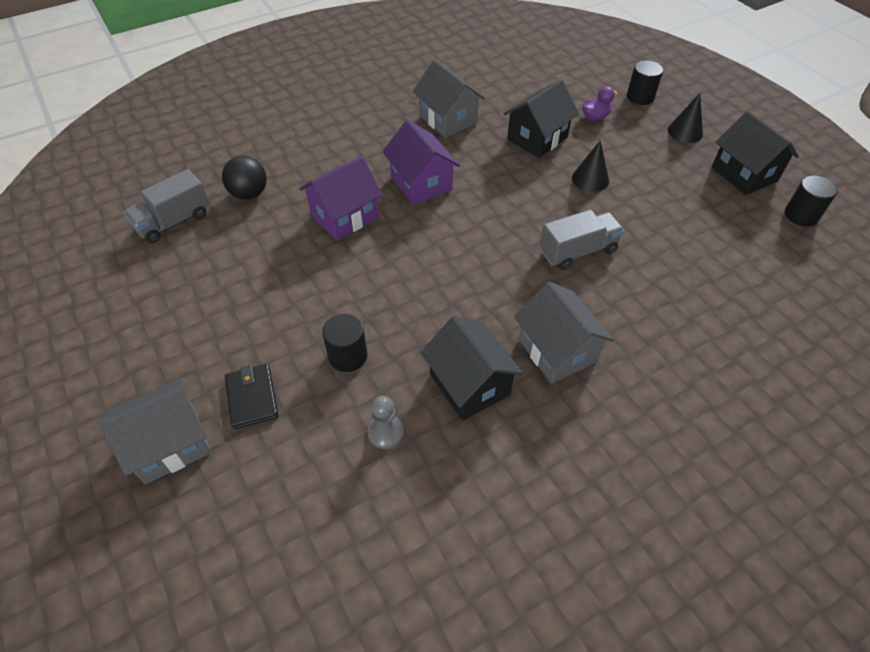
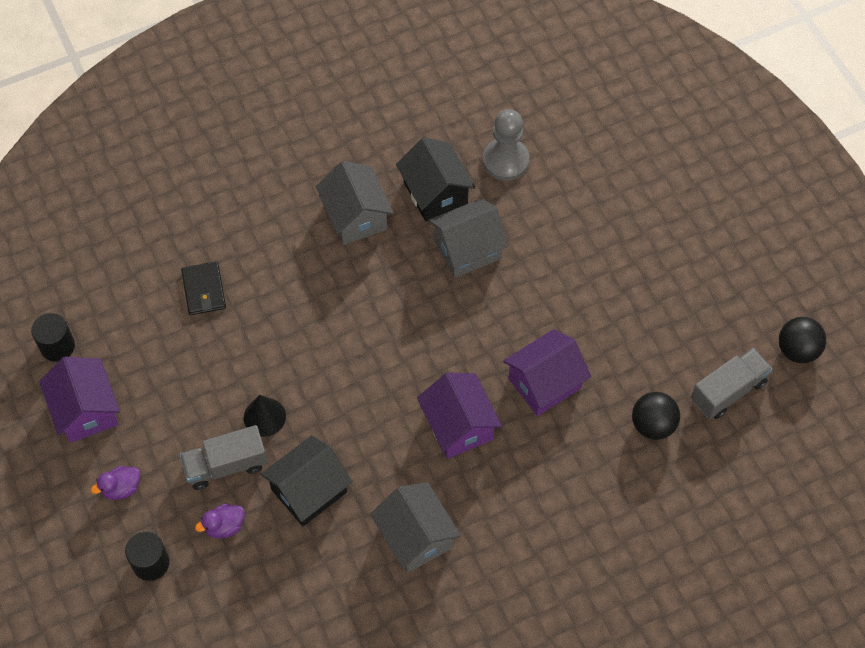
camera: 175 degrees left, 10 degrees up
grey house [99,378,211,484] -> grey house moved to [428,198,509,278]
black wallet [225,364,278,429] -> black wallet moved to [181,261,226,315]
black cylinder [322,314,368,372] -> none
grey pawn [368,396,404,449] -> grey pawn [482,109,530,181], size x1.66
grey truck [540,210,624,270] -> grey truck moved to [180,425,268,490]
black cone [668,93,703,143] -> purple duck [91,465,140,500]
black house [712,111,799,195] -> purple house [39,357,120,443]
none -> black ball [779,317,826,363]

